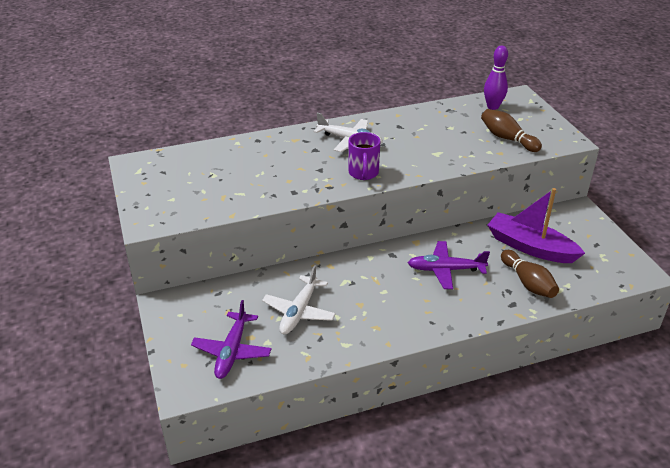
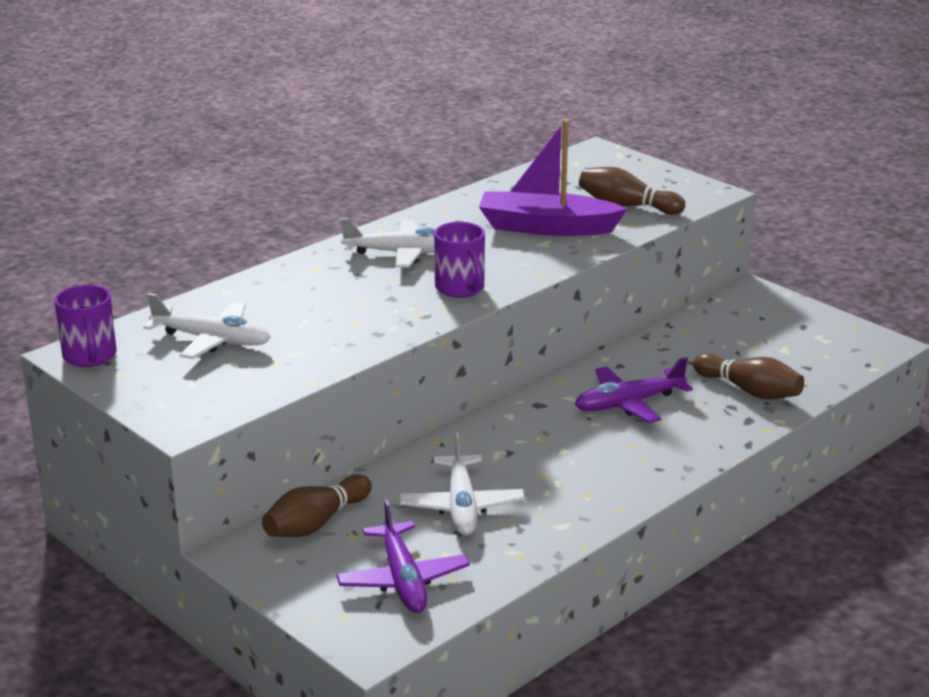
camera: 25 degrees left, 10 degrees down
purple bowling pin [484,46,508,110] -> none
purple boat [487,188,585,263] -> purple boat moved to [479,120,627,236]
none -> purple mug [54,285,117,367]
none -> white plane [143,293,271,359]
none -> brown bowling pin [262,474,372,537]

